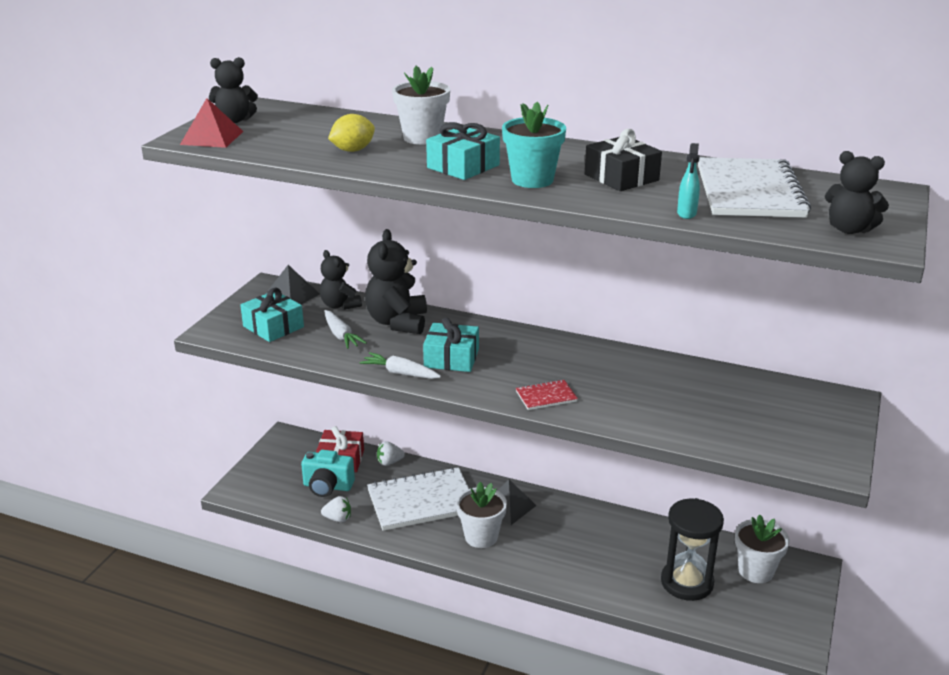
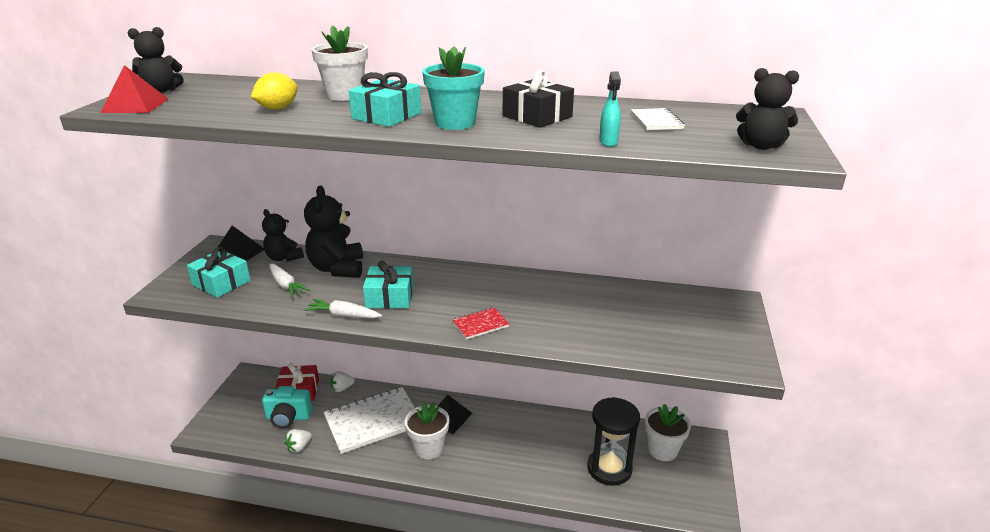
camera: 10 degrees left, 0 degrees up
white strawberry [321,496,351,522] -> white strawberry turned 135 degrees clockwise [285,429,312,453]
white notebook [698,157,811,218] -> white notebook [631,108,685,130], size x0.45

